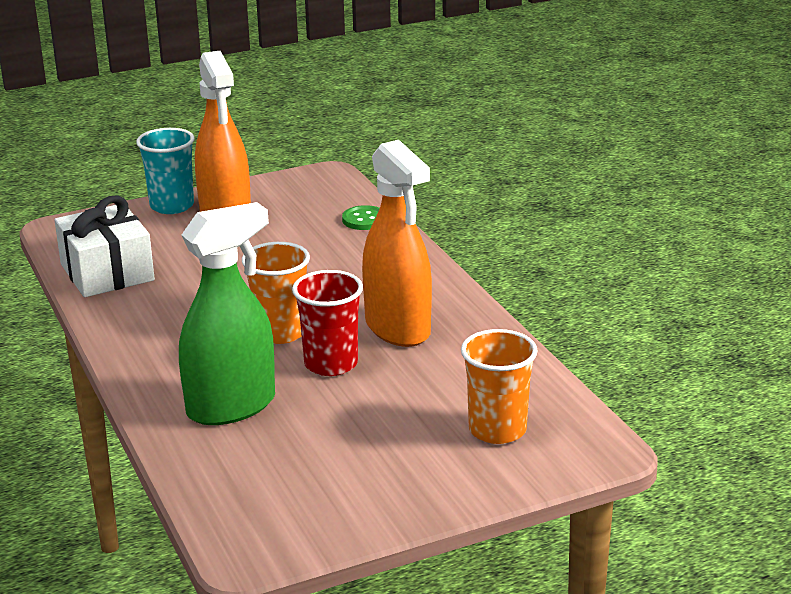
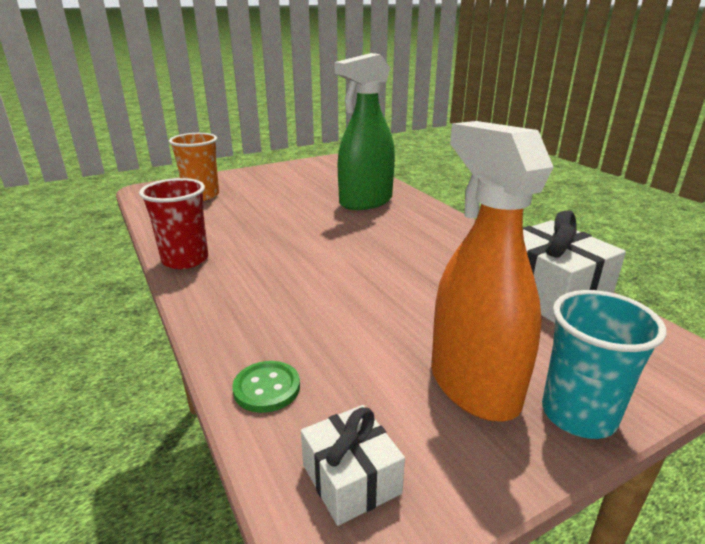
camera: 175 degrees right, 0 degrees up
orange cup [242,242,310,344] -> none
red cup [292,270,363,376] -> red cup moved to [139,178,208,269]
orange spray bottle [362,140,432,347] -> none
none -> white gift [301,405,405,526]

